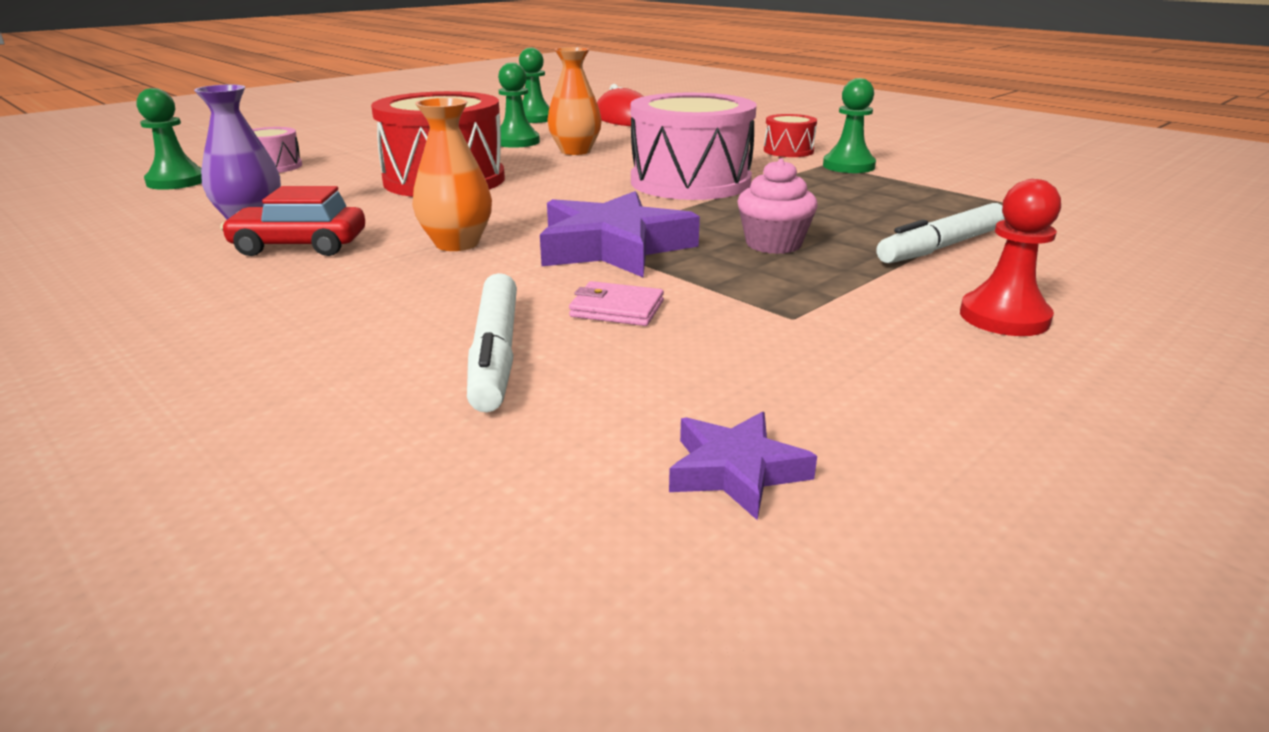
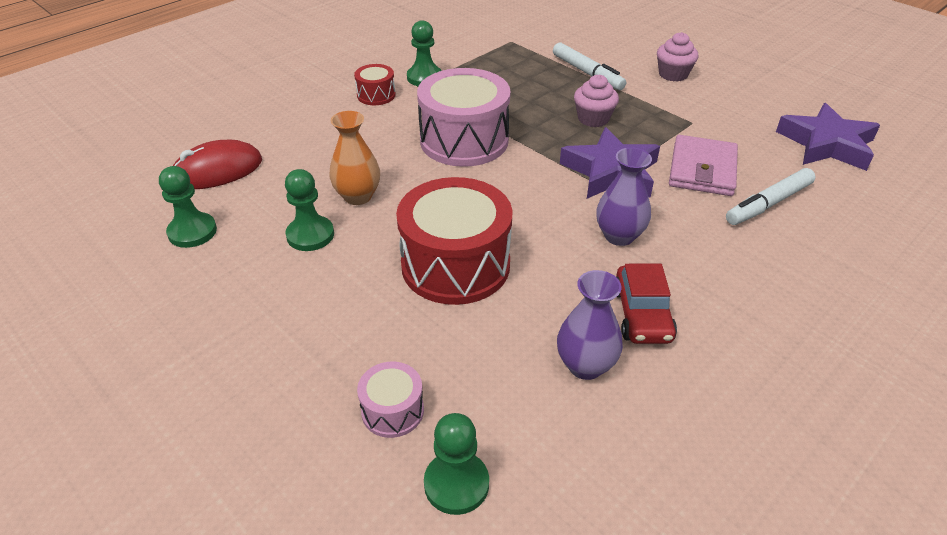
camera: 90 degrees left, 15 degrees up
orange vase [413,98,492,251] -> purple vase [596,147,652,246]
white marker [467,273,517,412] -> white marker turned 150 degrees clockwise [726,168,816,225]
pink wallet [569,281,664,326] -> pink wallet [669,135,738,196], size x1.87
purple star [669,411,817,520] -> purple star [776,103,880,171], size x1.91
red pawn [960,179,1061,336] -> pink cupcake [657,32,698,82]

